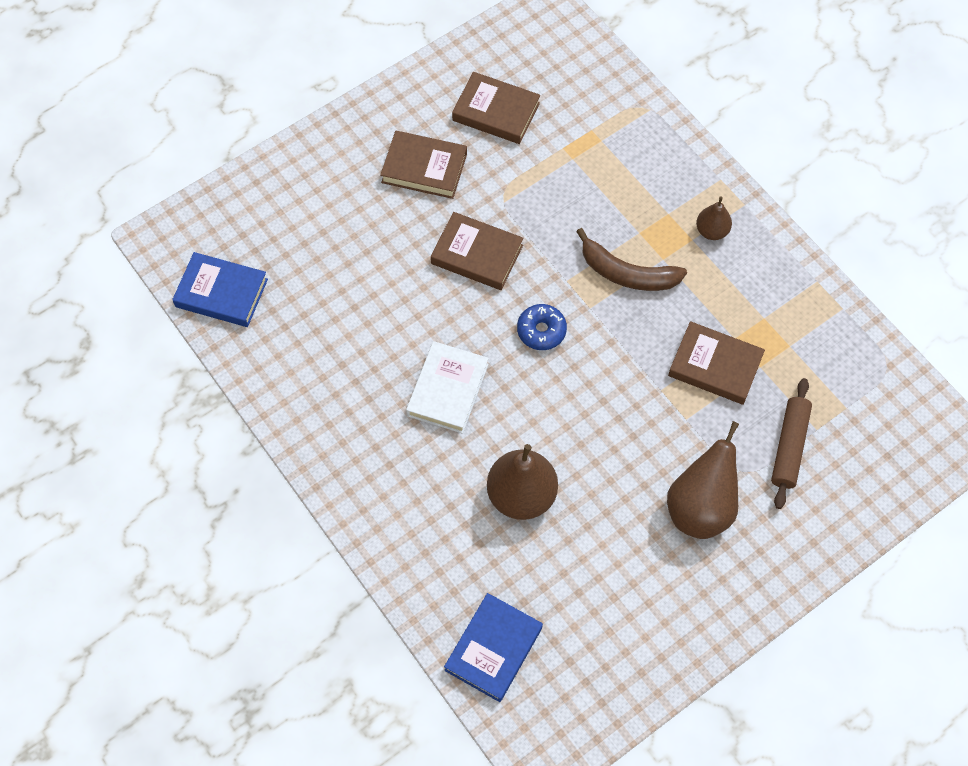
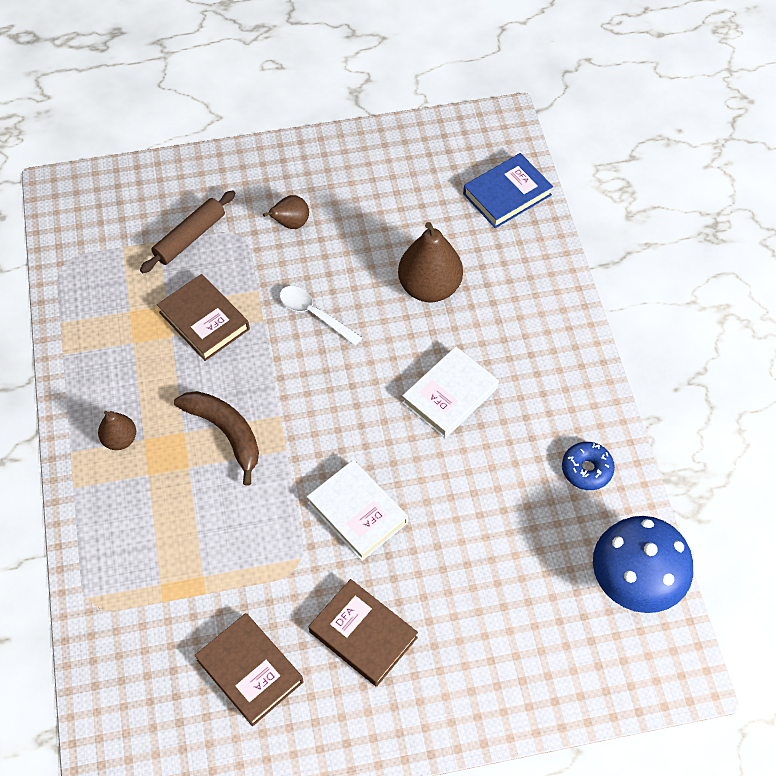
camera: 155 degrees left, 5 degrees down
blue book [172,252,268,327] -> blue mushroom [593,516,693,613]
brown book [431,212,524,290] -> white book [307,460,408,561]
blue donut [517,304,567,350] -> blue donut moved to [562,442,615,490]
brown pear [667,421,739,539] -> brown pear [263,195,309,229], size x0.54
none -> white spoon [280,286,362,346]

